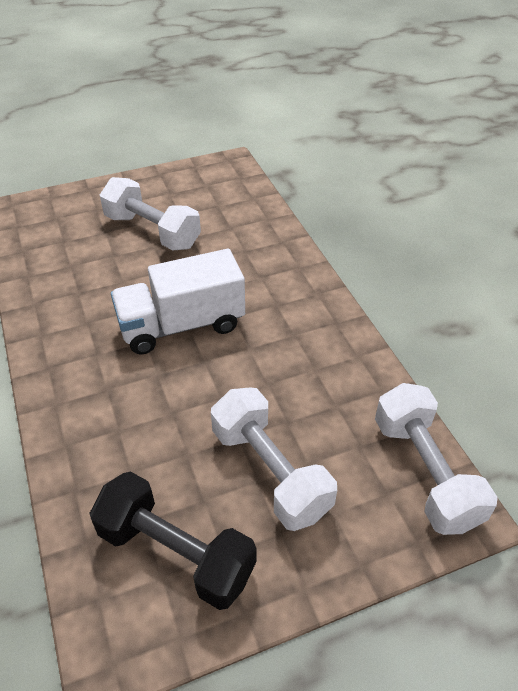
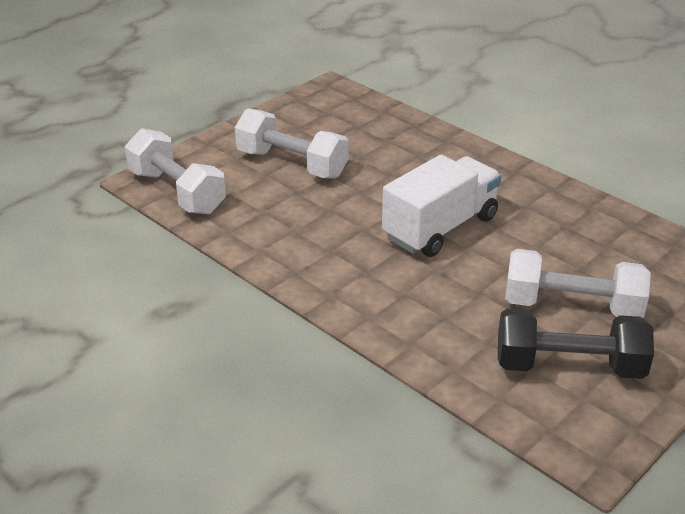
camera: 155 degrees right, 10 degrees down
black dumbbell [89,471,257,610] -> black dumbbell moved to [498,309,654,379]

